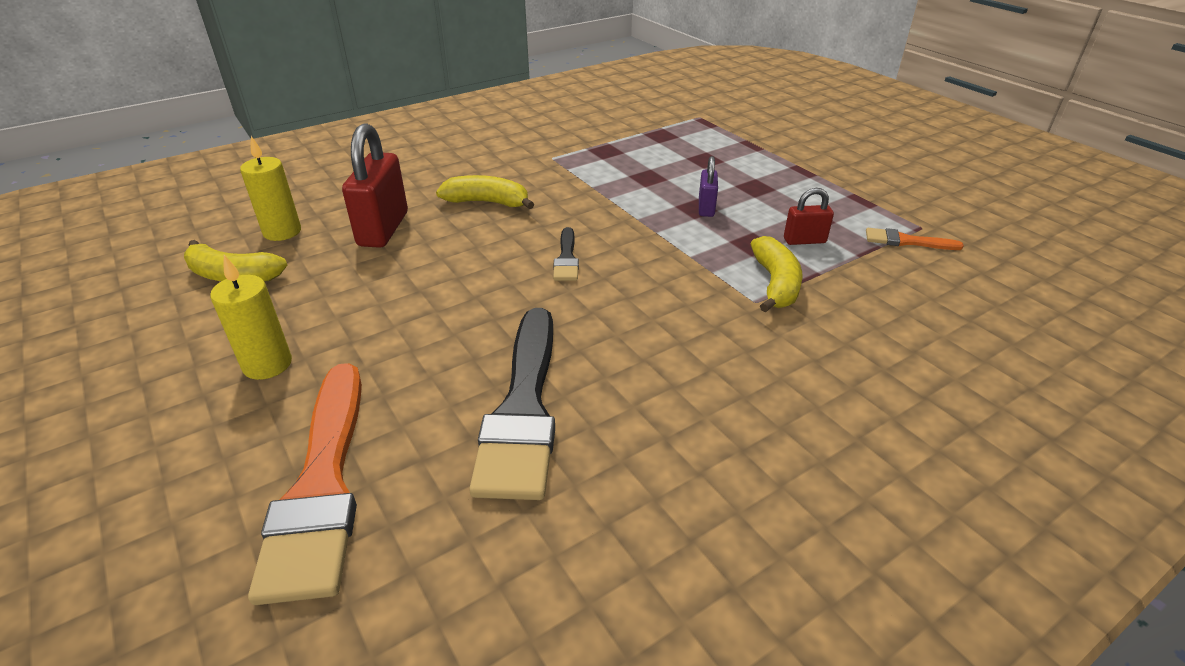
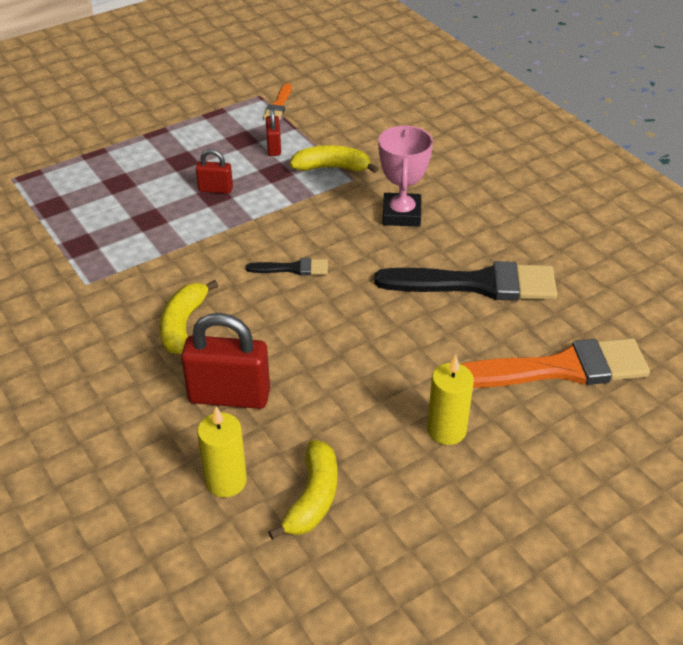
camera: 90 degrees left, 5 degrees up
purple padlock [699,156,718,217] -> red padlock [196,149,233,194]
none -> pink trophy [378,126,433,227]

